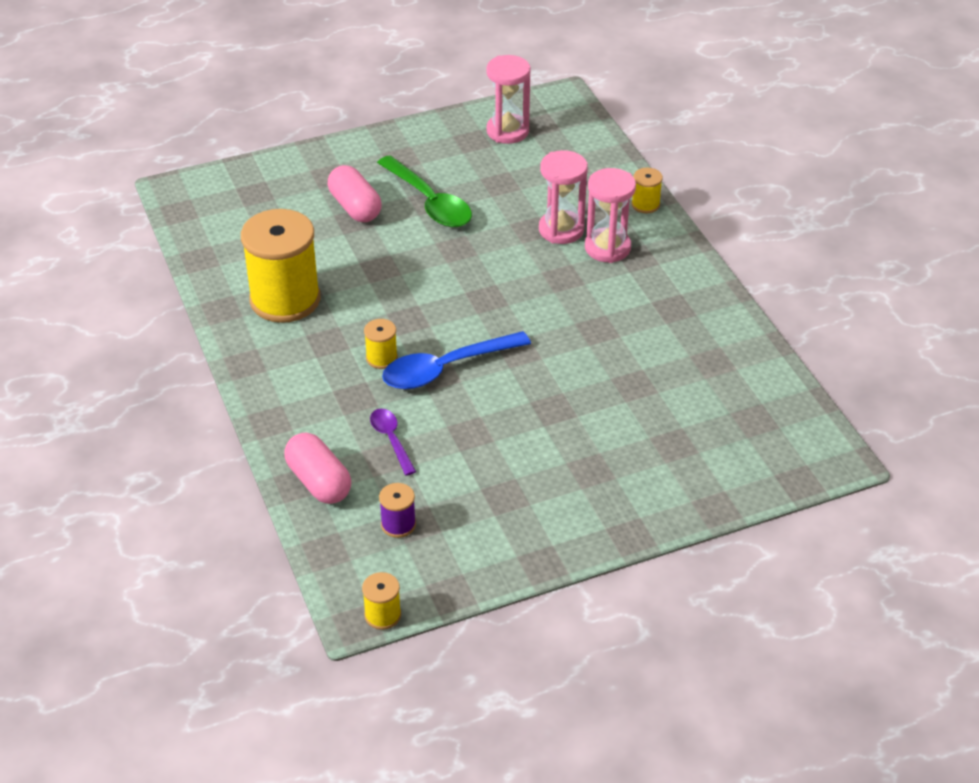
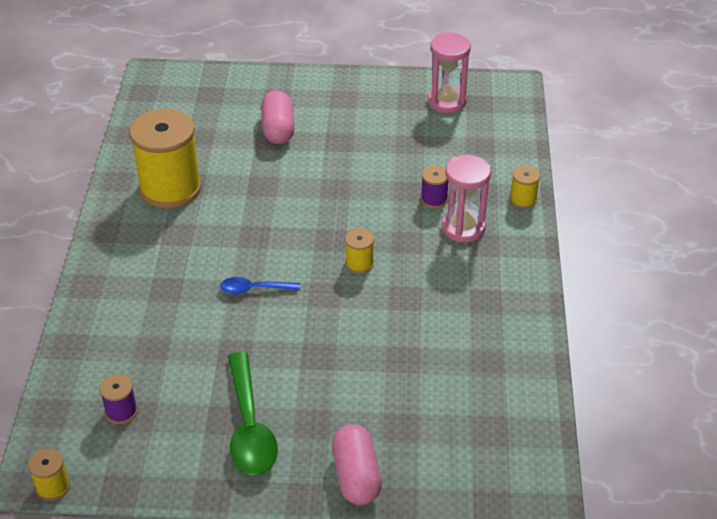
camera: 25 degrees right, 0 degrees up
pink capsule [284,433,351,504] -> pink capsule moved to [332,424,382,505]
yellow spool [364,319,398,369] -> yellow spool moved to [345,228,374,274]
purple spoon [370,409,416,476] -> none
green spoon [377,156,472,227] -> green spoon moved to [228,352,278,475]
blue spoon [382,331,531,389] -> blue spoon [220,277,300,294], size x0.55
pink hourglass [539,150,588,244] -> purple spool [421,165,448,209]

